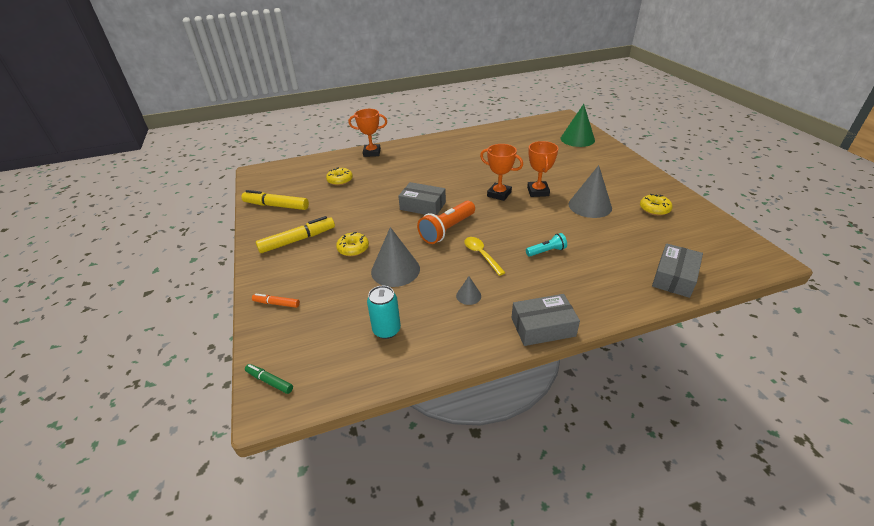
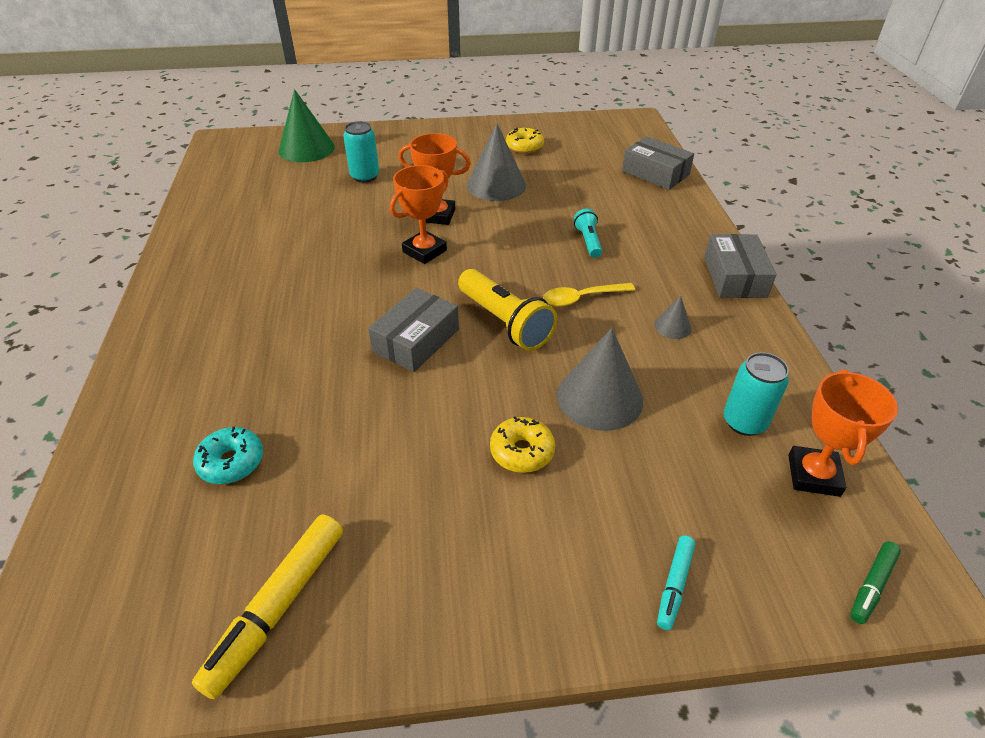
camera: 80 degrees left, 5 degrees up
orange marker [252,294,300,308] -> turquoise marker [657,535,695,630]
yellow marker [256,216,335,253] -> none
yellow donut [326,167,353,185] -> turquoise donut [193,427,263,484]
orange trophy [348,109,387,157] -> orange trophy moved to [788,369,898,497]
orange flashlight [417,201,475,244] -> yellow flashlight [458,269,557,351]
none -> turquoise can [343,121,379,183]

